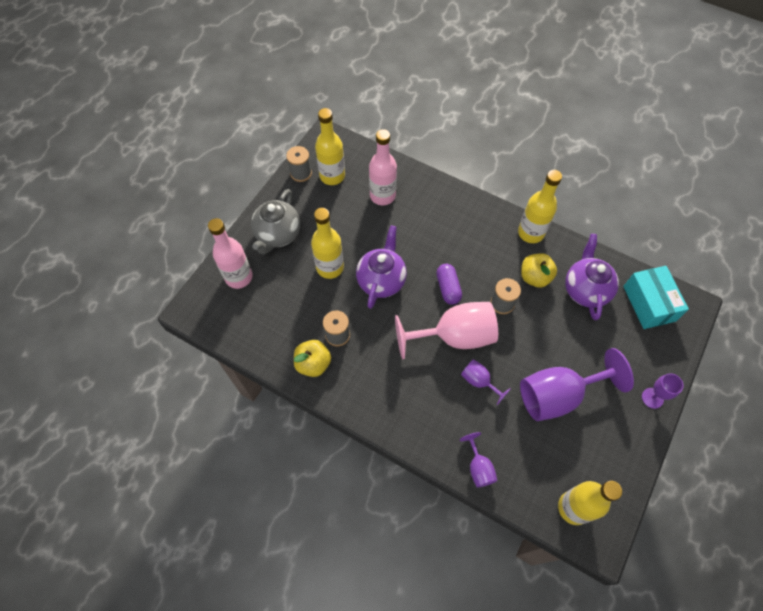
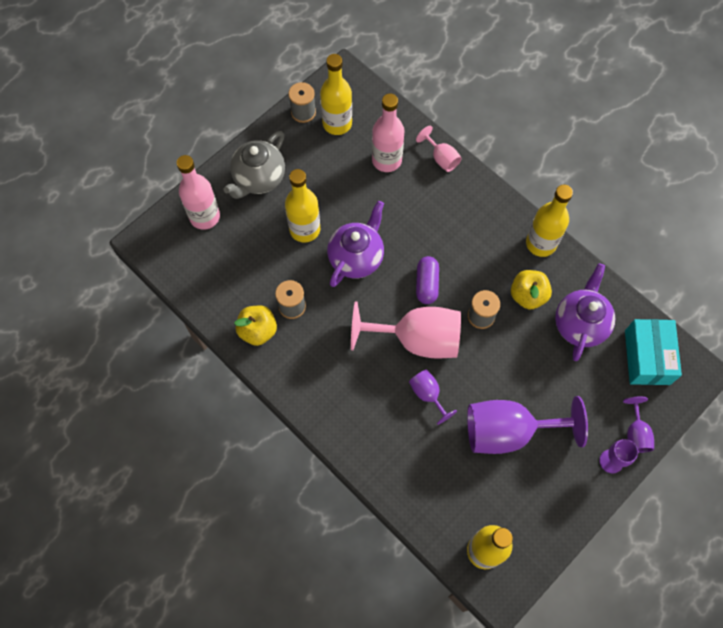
camera: 15 degrees right, 5 degrees up
purple goblet [460,432,498,488] -> purple goblet moved to [623,396,654,453]
none -> pink goblet [416,126,462,172]

